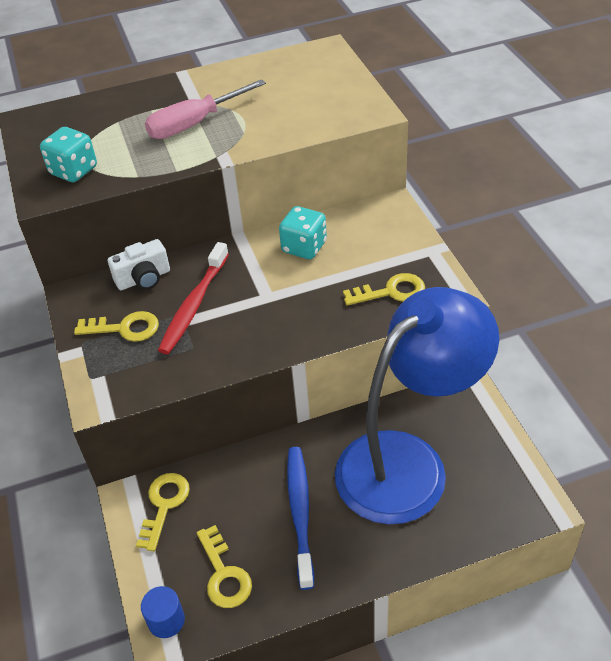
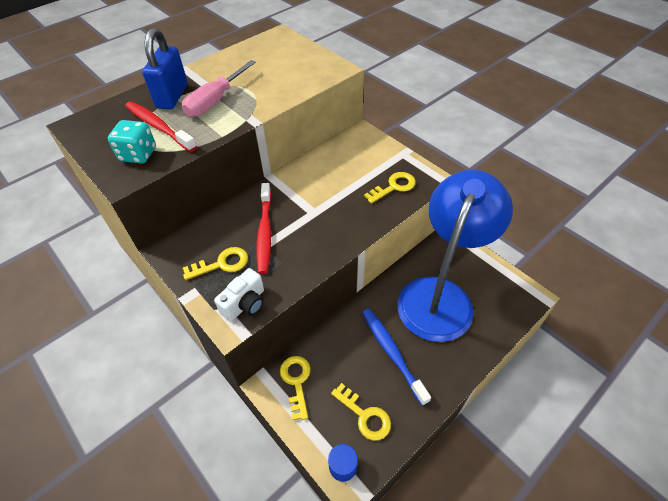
camera: 25 degrees left, 5 degrees up
white camera [108,239,170,290] -> white camera moved to [214,268,264,322]
turquoise dice [279,206,327,259] -> none
none -> red toothbrush [125,101,197,152]
none -> blue padlock [142,28,188,109]

